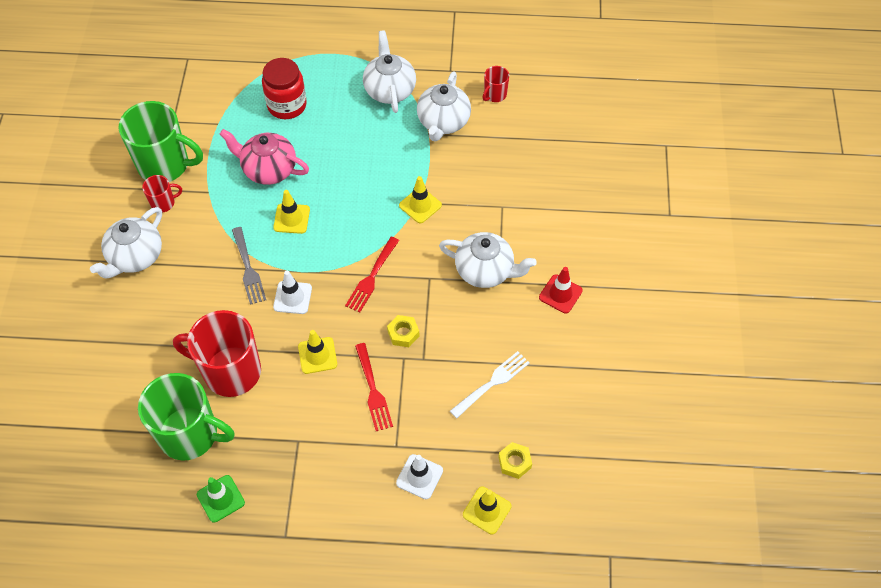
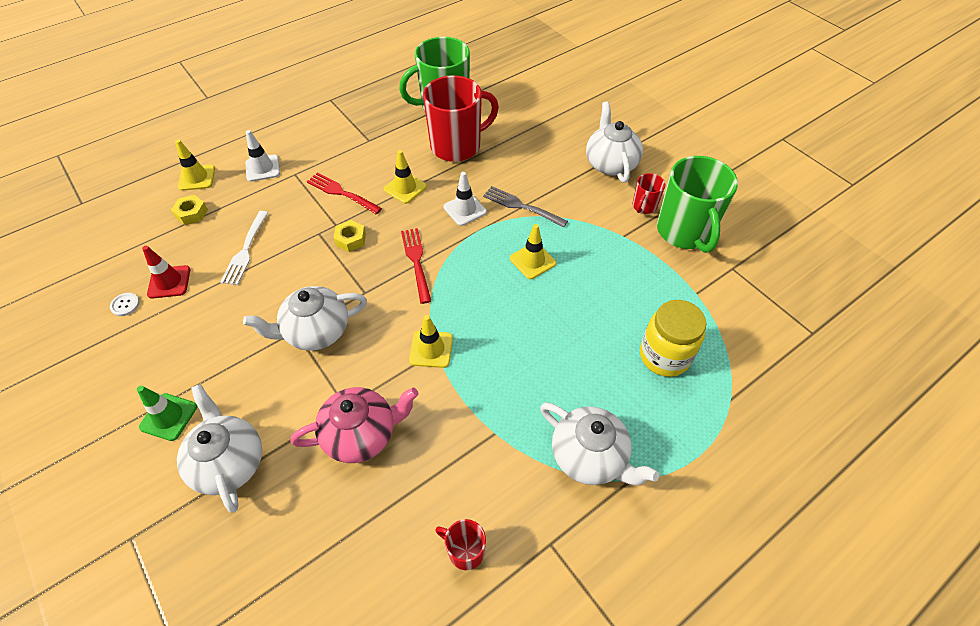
camera: 140 degrees right, 5 degrees down
green mug [119,101,203,182] -> green mug turned 75 degrees counterclockwise [657,156,738,253]
green traffic cone [197,475,245,522] -> green traffic cone moved to [137,386,197,441]
pink teapot [220,129,309,185] -> pink teapot moved to [290,387,419,463]
red jar [262,58,307,119] -> yellow jar [640,300,707,377]
white teapot [417,72,471,142] -> white teapot moved to [177,384,262,513]
red mug [483,66,509,102] -> red mug turned 60 degrees counterclockwise [435,519,486,570]
red traffic cone [539,267,583,314] -> red traffic cone moved to [142,246,190,299]
none -> white button [110,293,140,316]

